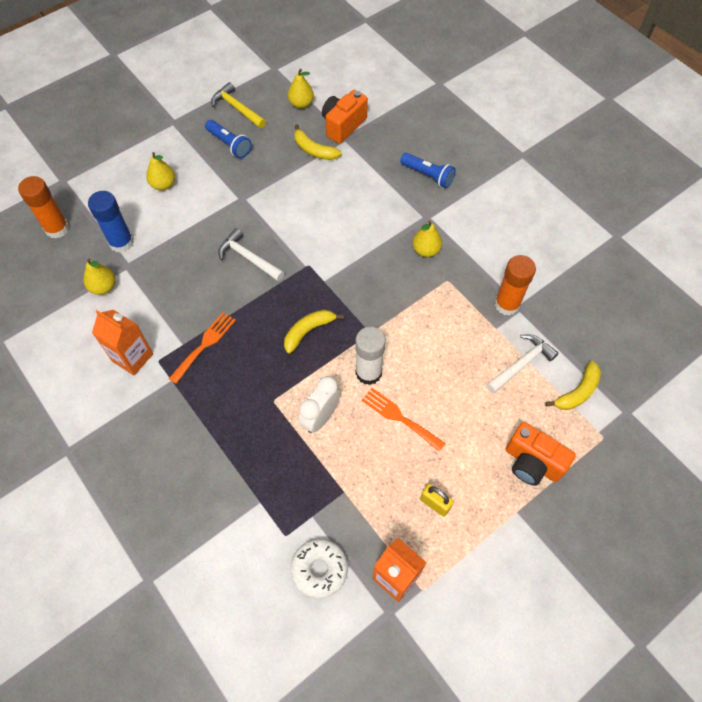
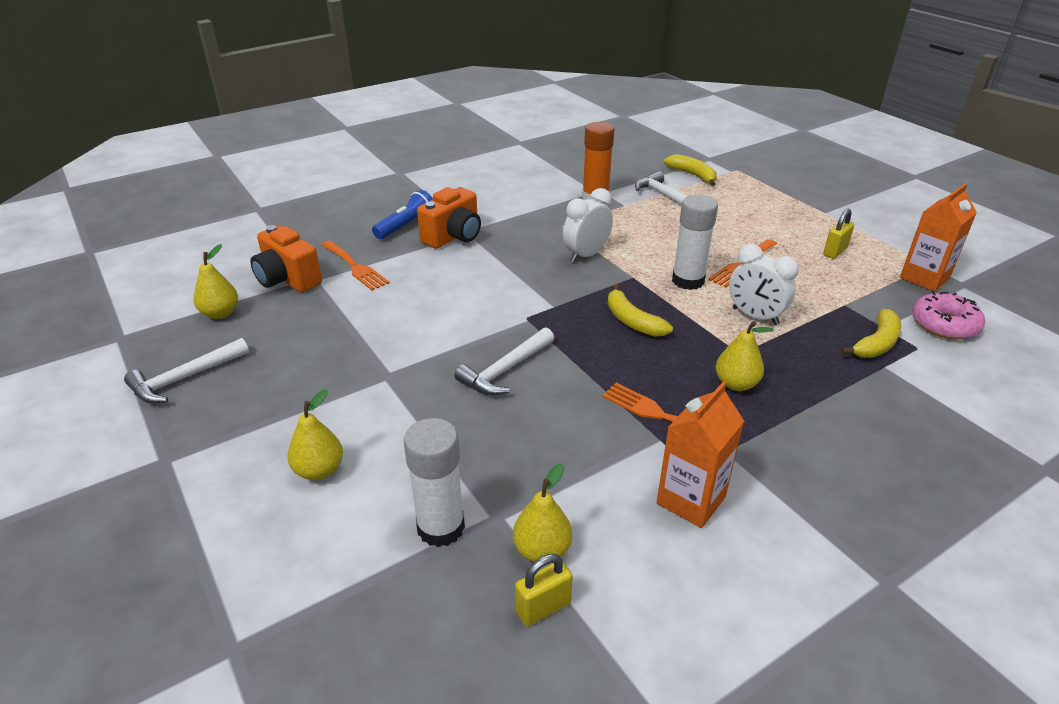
camera: 85 degrees left, 25 degrees down
orange glue stick [18,176,69,239] -> none
blue glue stick [88,191,134,253] -> white glue stick [404,418,465,547]
blue flashlight [205,120,252,158] -> none
yellow hammer [211,82,266,128] -> white hammer [124,338,249,404]
white donut [291,539,348,598] -> pink donut [912,291,985,340]
yellow banana [294,124,342,160] -> yellow banana moved to [841,309,901,358]
yellow pear [413,220,442,257] -> yellow pear moved to [716,321,773,391]
orange camera [506,422,576,486] -> orange camera moved to [417,187,481,249]
none -> orange fork [321,241,390,290]
none -> yellow padlock [515,554,573,626]
none -> white clock [563,188,613,262]

